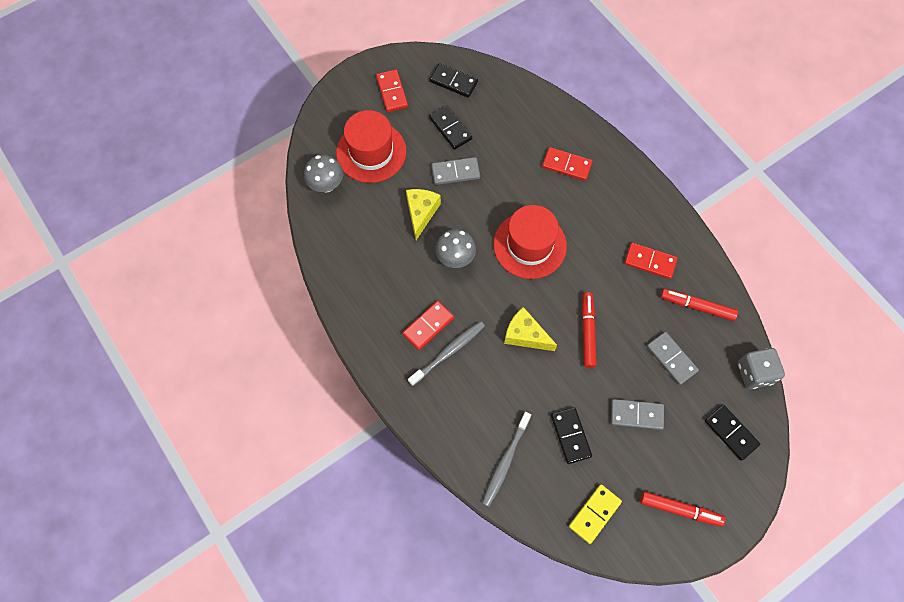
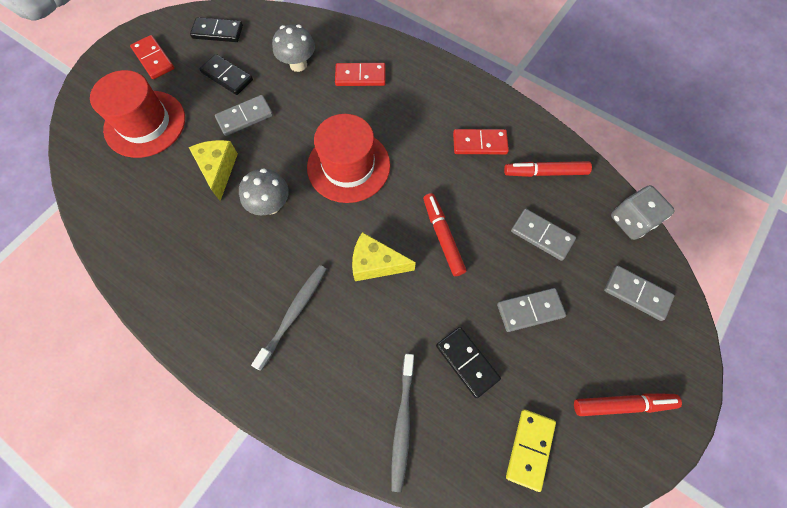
camera: 20 degrees left, 0 degrees up
grey mushroom [304,155,343,192] -> grey mushroom moved to [272,24,315,72]
red domino [402,301,454,350] -> none
black domino [705,405,760,461] -> grey domino [604,266,675,321]

